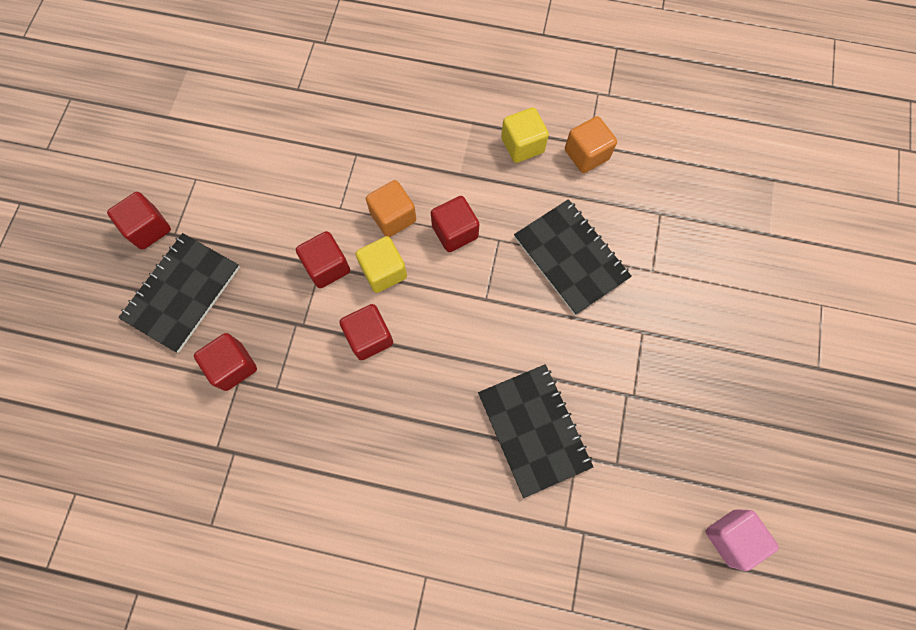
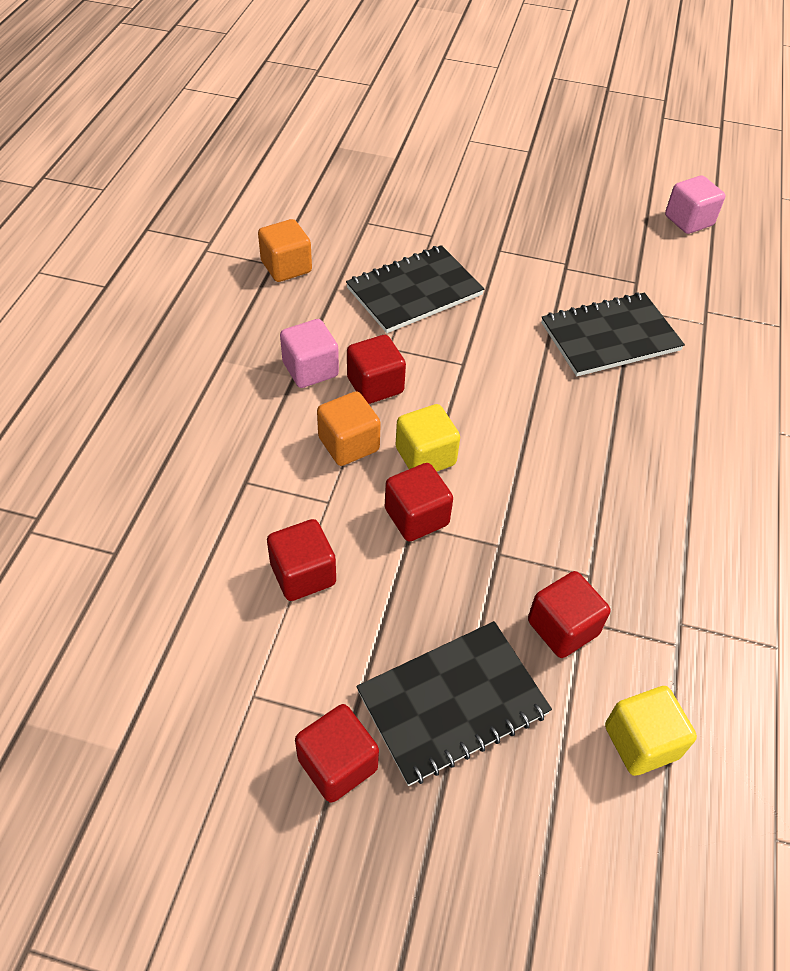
camera: 90 degrees left, 20 degrees down
black notebook [118,233,240,353] -> black notebook turned 60 degrees counterclockwise [356,621,552,786]
red cube [339,304,393,360] -> red cube moved to [267,519,336,601]
yellow cube [501,107,549,163] -> yellow cube moved to [605,686,697,776]
none -> pink cube [280,319,339,388]

